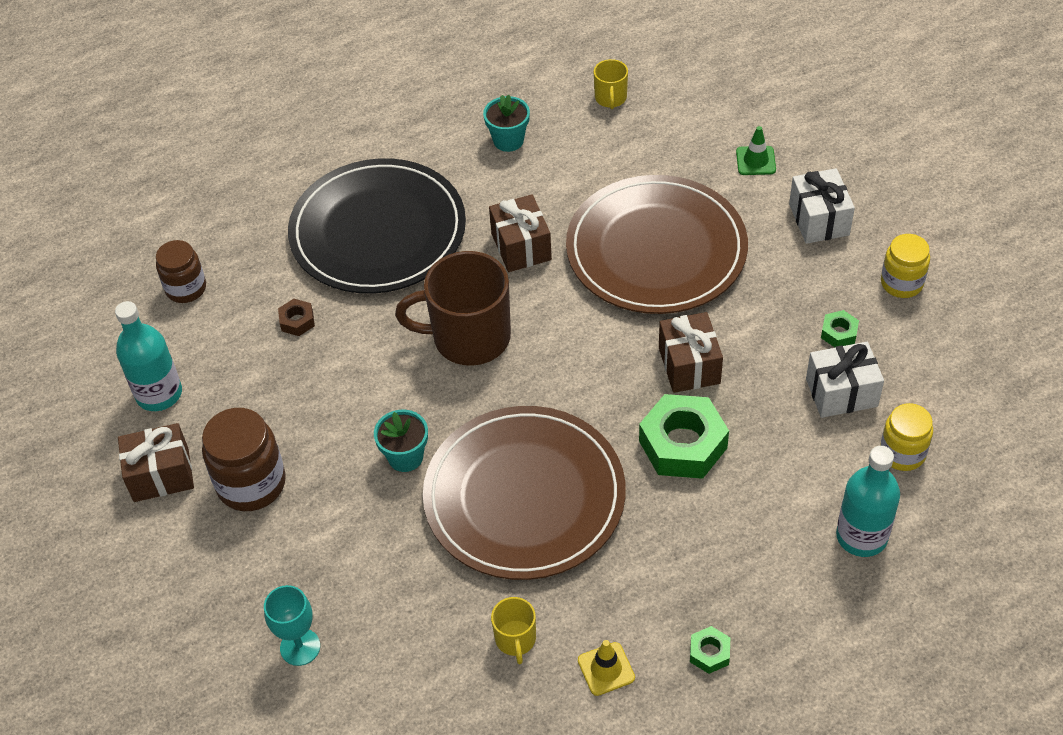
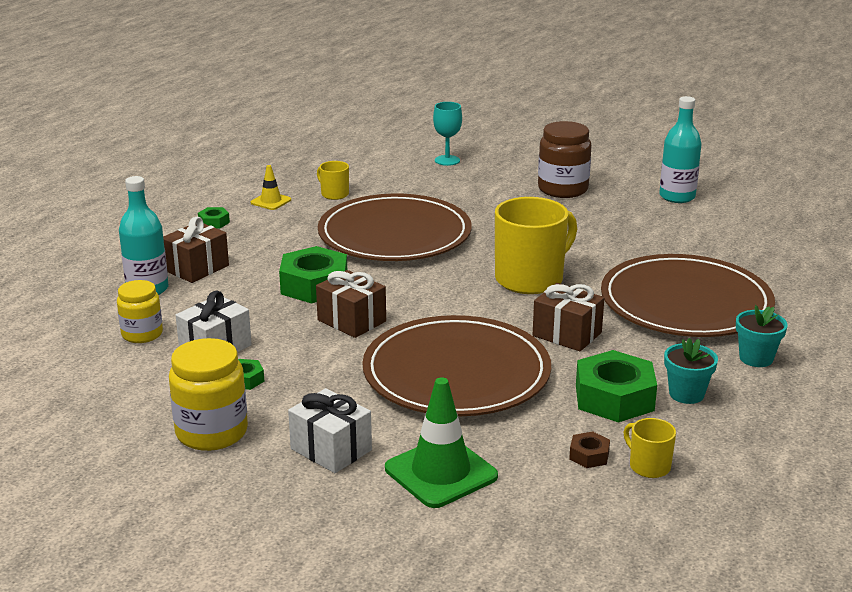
camera: 140 degrees right, 25 degrees down
brown gift [118,423,194,502] -> brown gift moved to [163,217,229,283]
brown jar [156,240,206,303] -> none
brown nut [278,299,315,336] -> brown nut moved to [569,431,610,468]
black plate [288,158,466,294] -> brown plate [601,254,775,337]
turquoise flower pot [374,409,428,472] -> turquoise flower pot moved to [736,305,788,367]
brown mug [395,251,511,366] -> yellow mug [495,197,577,294]
green traffic cone [736,126,776,175] -> green traffic cone [385,377,498,508], size x1.92
yellow jar [881,234,930,298] -> yellow jar [169,338,248,451], size x1.54
none -> green nut [576,350,657,423]

